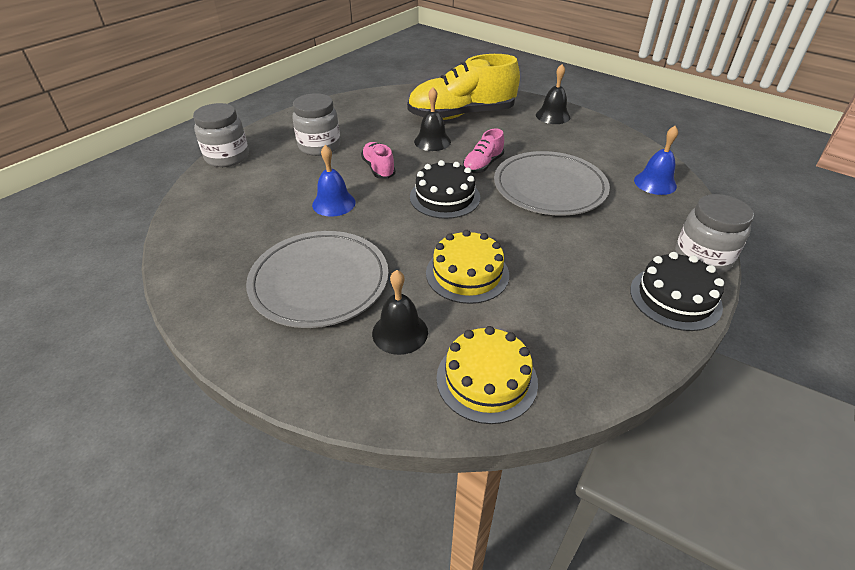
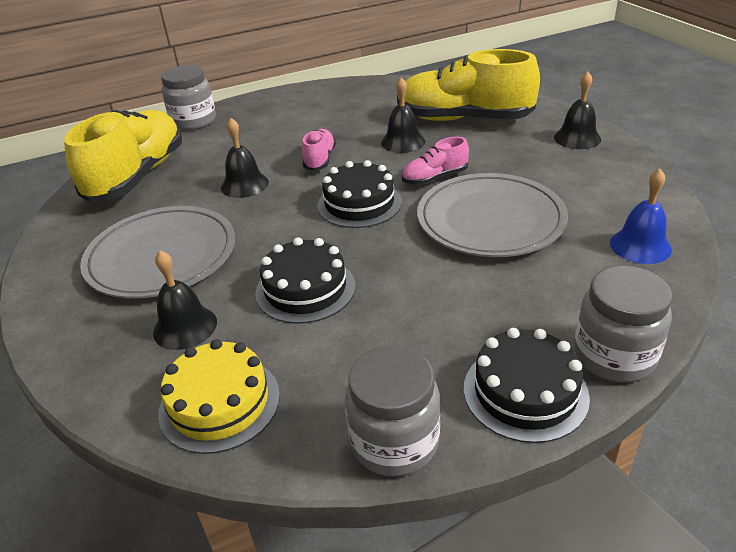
camera: 30 degrees right, 5 degrees down
grey jar [292,93,340,156] -> grey jar moved to [345,346,440,477]
blue bell [312,145,356,217] -> black bell [221,118,269,198]
yellow cake [426,230,509,304] -> black cake [255,237,355,324]
none -> yellow shoe [64,110,182,203]

